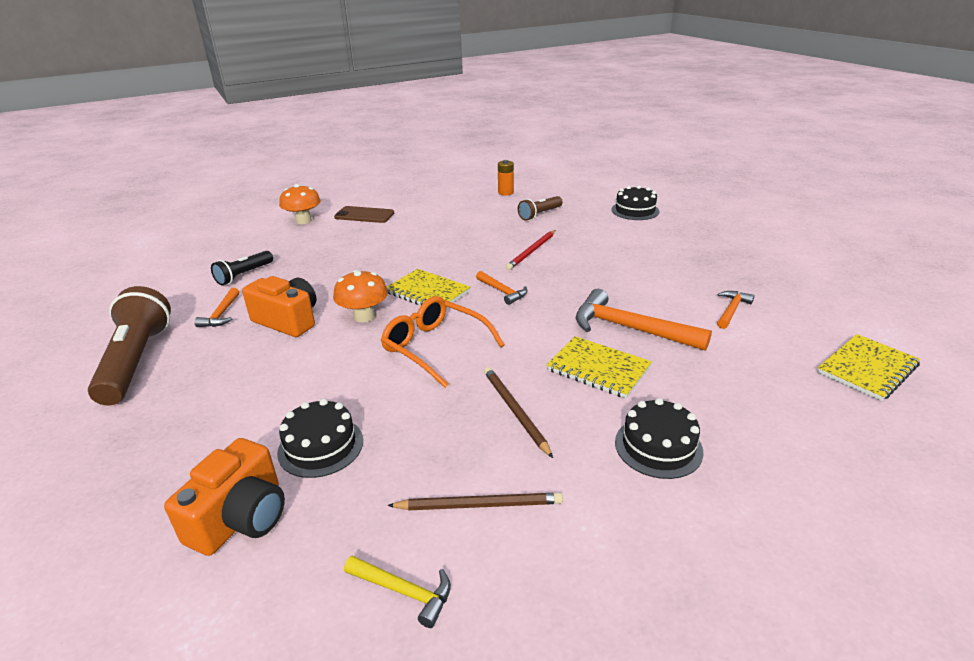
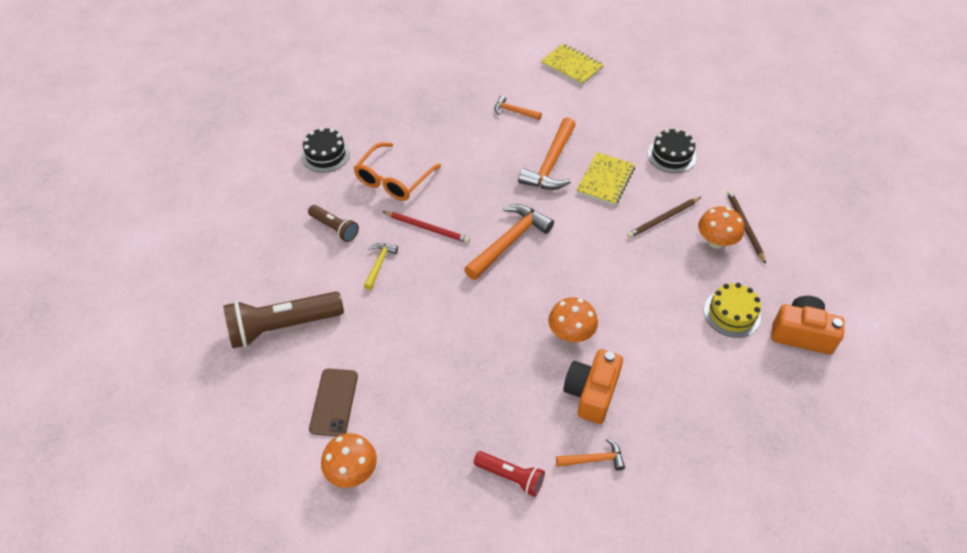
camera: 100 degrees left, 20 degrees up
brown flashlight [88,286,171,406] -> brown flashlight moved to [223,291,344,348]
black flashlight [211,251,273,285] -> red flashlight [474,451,545,497]
black cake [277,399,363,478] -> yellow cake [704,283,761,338]
yellow hammer [344,555,451,628] -> yellow hammer moved to [364,243,398,290]
orange glasses [381,296,505,388] -> orange glasses moved to [354,142,441,201]
yellow notebook [387,269,470,307] -> none
orange hammer [476,271,527,305] -> orange hammer [464,204,554,280], size x1.89
orange battery [498,160,514,195] -> none
none -> orange mushroom [698,206,744,249]

